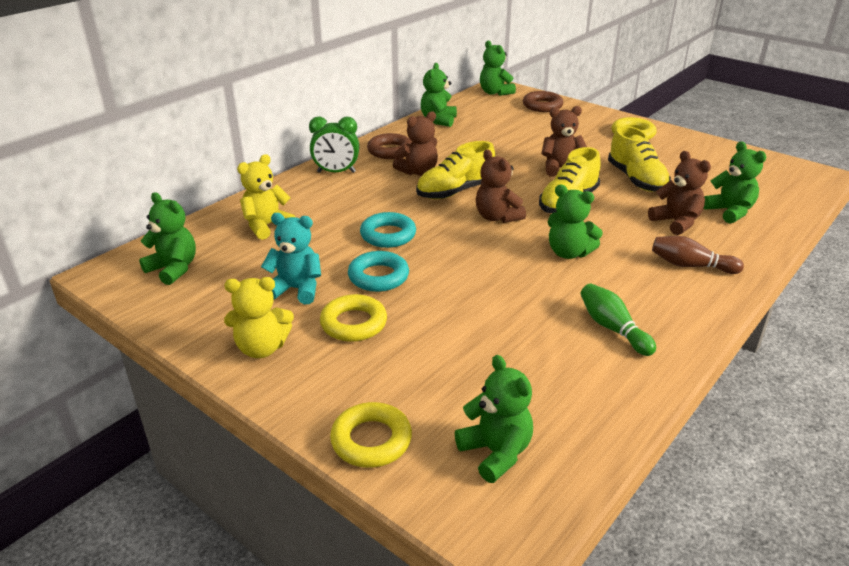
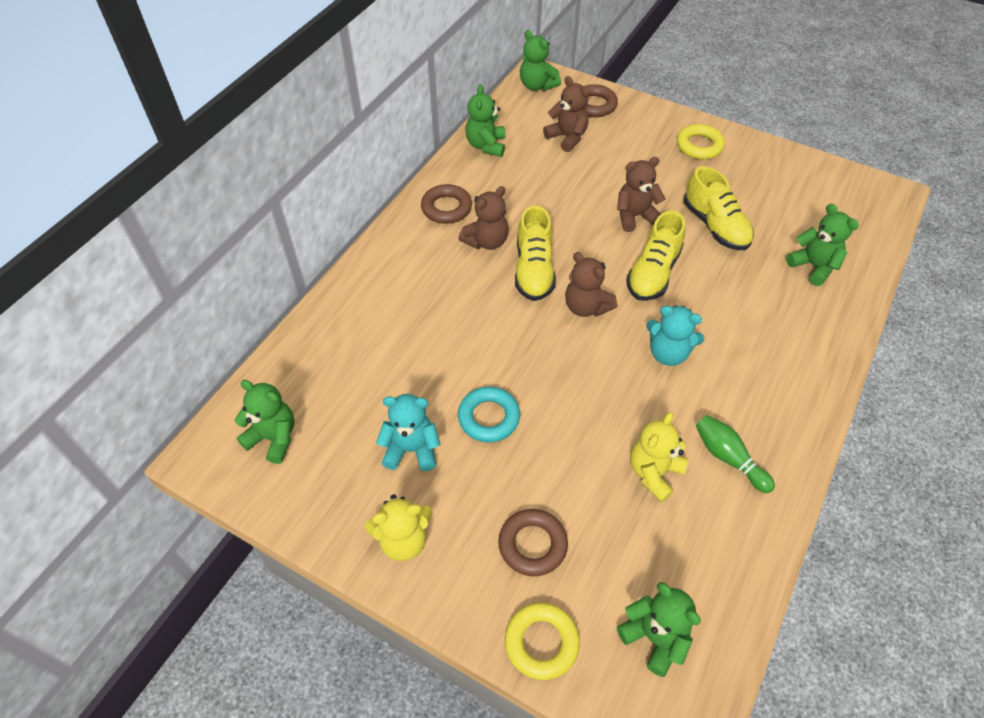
camera: 10 degrees left, 20 degrees up
yellow teddy bear [237,154,295,240] -> yellow teddy bear moved to [630,412,688,502]
green clock [309,117,359,173] -> none
yellow ring [320,294,387,342] -> none
turquoise ring [360,212,416,248] -> none
yellow shoe [416,141,496,199] -> yellow shoe turned 45 degrees counterclockwise [515,205,556,301]
green teddy bear [548,185,603,259] -> turquoise teddy bear [646,305,704,366]
brown teddy bear [648,151,711,235] -> brown teddy bear moved to [543,76,589,152]
brown bowling pin [652,236,744,274] -> none
none -> brown ring [498,509,568,576]

